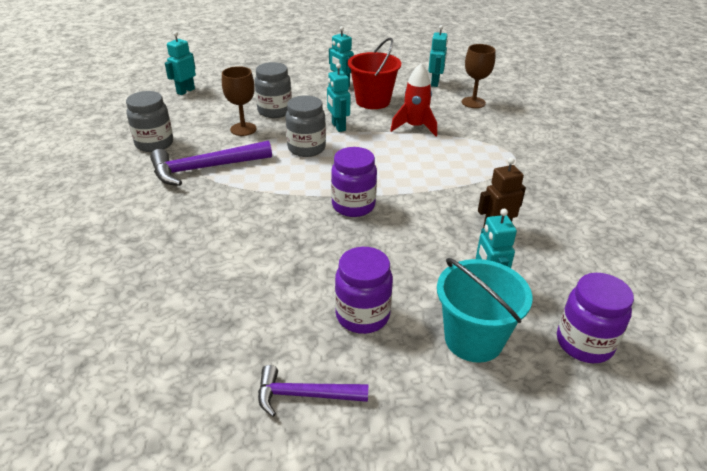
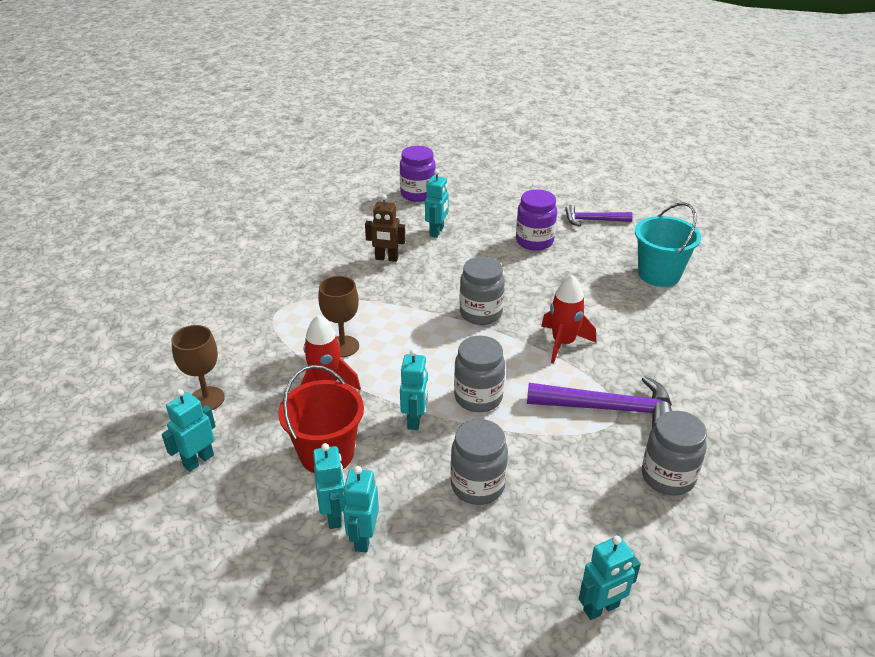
camera: 150 degrees left, 0 degrees up
brown goblet [222,66,257,136] -> brown goblet moved to [318,276,359,357]
purple hammer [258,365,368,417] -> purple hammer turned 150 degrees clockwise [565,205,633,227]
purple jar [331,147,377,217] -> grey jar [459,257,505,325]
turquoise bucket [437,258,533,363] -> turquoise bucket moved to [635,202,701,287]
none -> turquoise robot [343,466,379,552]
none -> red rocket [541,275,596,363]

